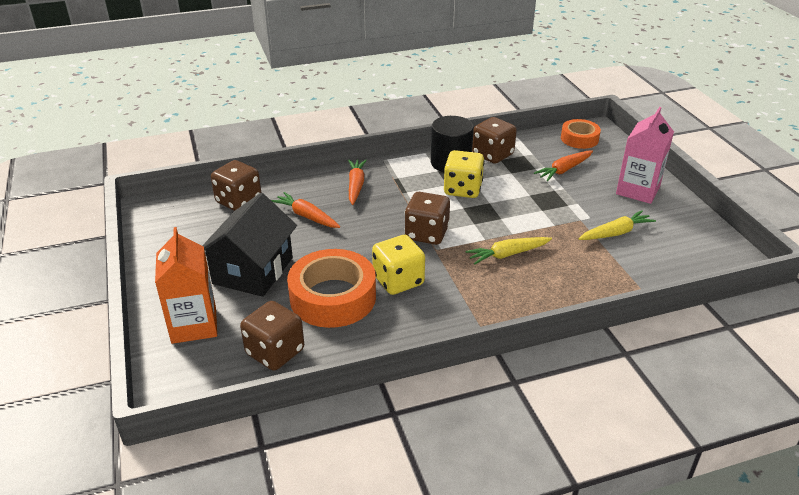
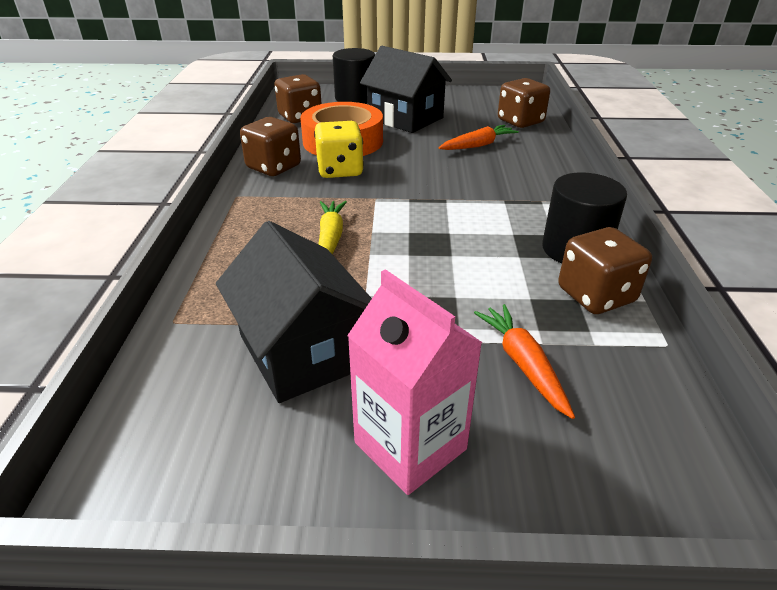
camera: 110 degrees right, 0 degrees up
orange carton [155,227,217,344] -> black cylinder [333,48,375,104]
orange carrot [348,160,367,205] -> none
brown dice [405,192,450,245] -> brown dice moved to [240,117,301,176]
yellow dice [444,150,484,198] -> none
orange tape [561,119,601,149] -> none
yellow carrot [579,210,656,240] -> black house [216,221,372,403]

